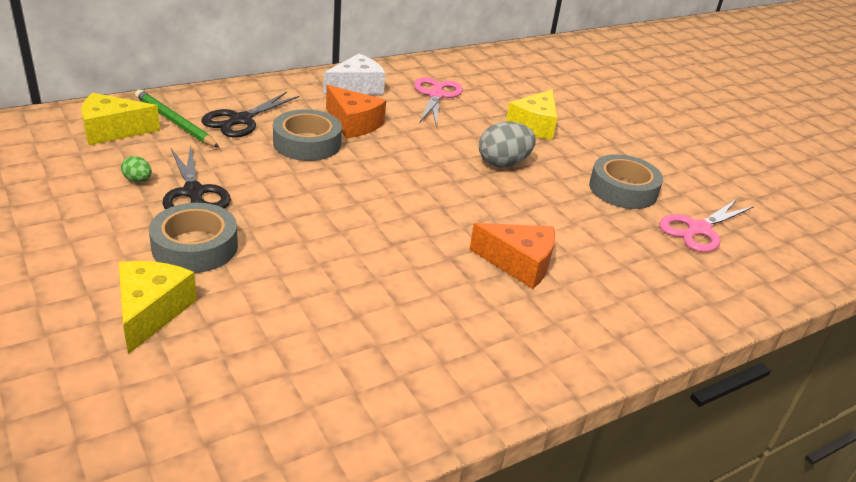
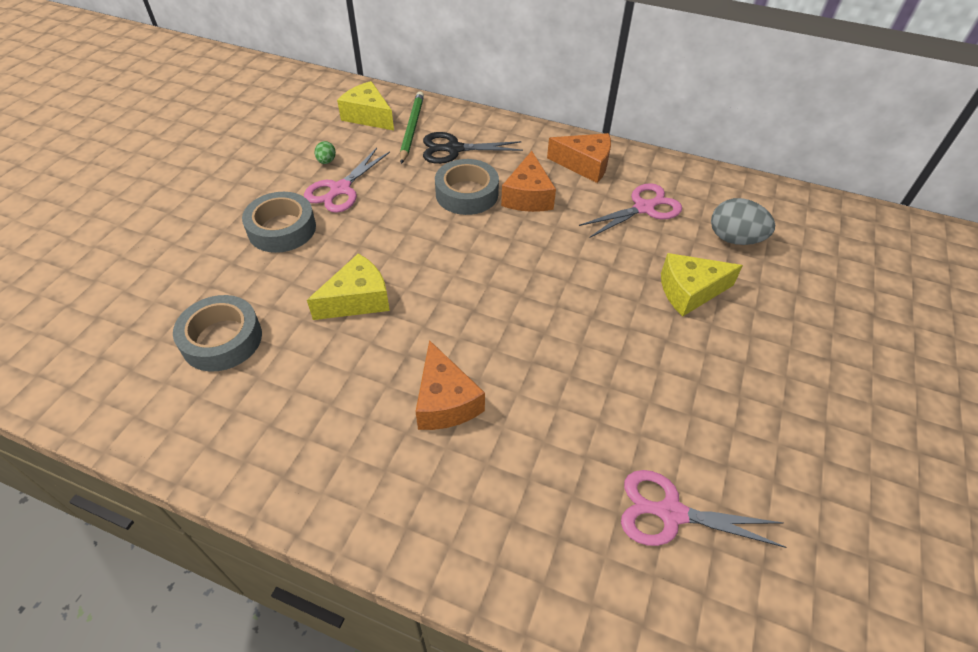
camera: 55 degrees right, 15 degrees up
yellow cheese [119,261,197,354] -> yellow cheese moved to [307,253,390,320]
black scissors [163,145,231,209] -> pink scissors [304,148,390,213]
white cheese [323,54,385,95] -> orange cheese [547,133,611,183]
grey egg [479,121,536,167] -> grey egg moved to [711,198,775,245]
grey tape [589,154,663,209] -> grey tape moved to [173,295,262,372]

